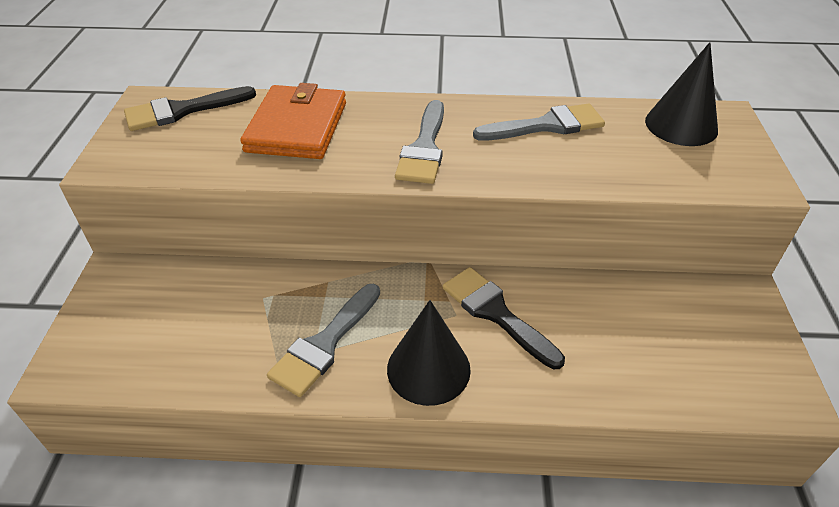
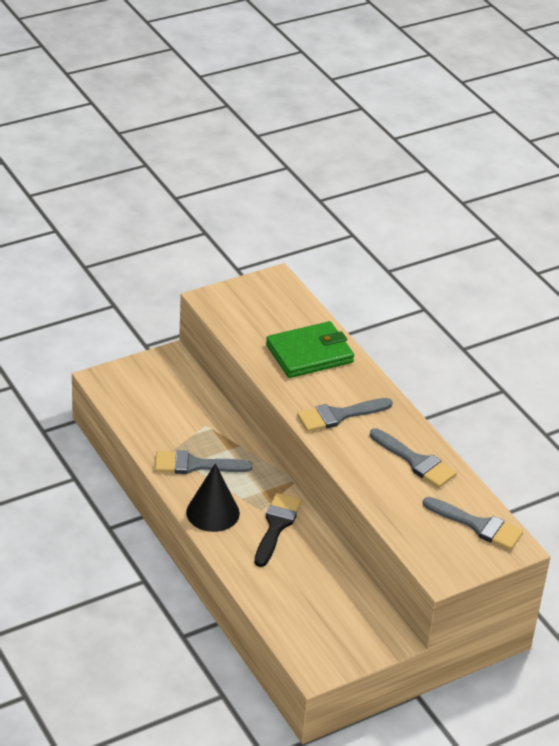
camera: 55 degrees right, 5 degrees down
black brush [124,86,256,131] -> none
orange wallet [240,83,346,159] -> green wallet [266,321,354,378]
black cone [645,42,718,146] -> grey brush [423,497,523,550]

